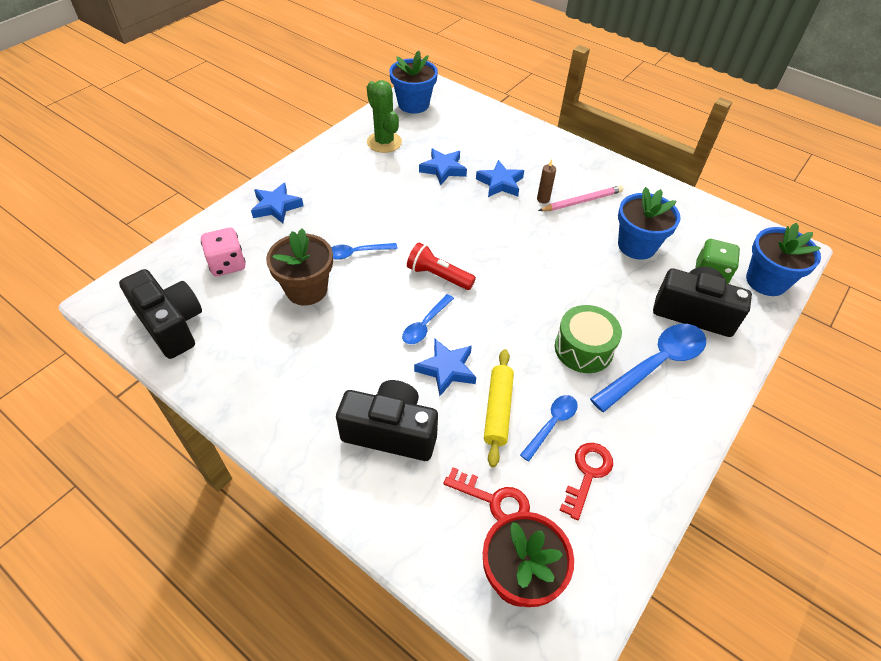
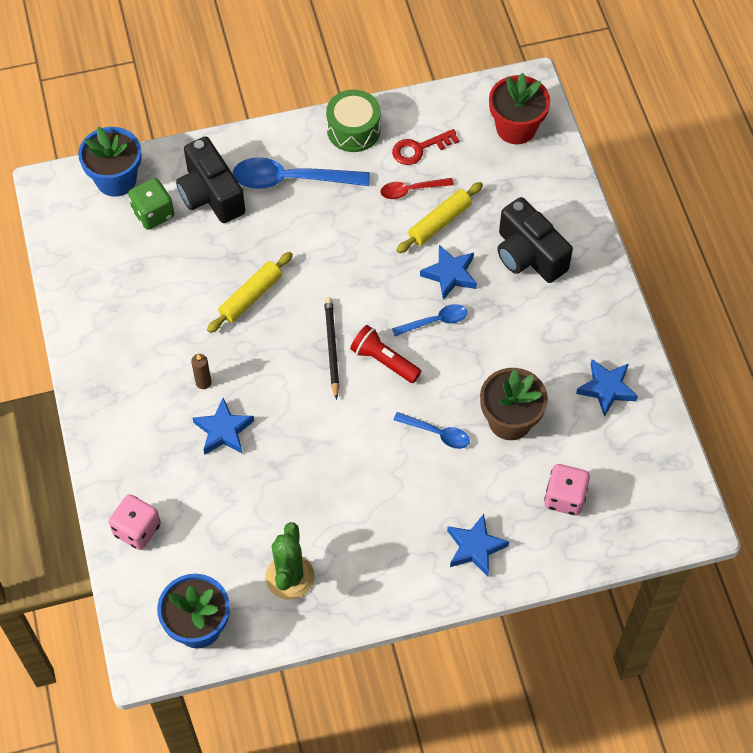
camera: 140 degrees left, 10 degrees up
black camera [119,269,202,359] -> none
red flashlight [407,243,476,290] -> red flashlight turned 150 degrees clockwise [350,325,421,383]
blue star [419,148,467,185] -> blue star moved to [576,359,638,417]
red key [444,467,530,521] -> none
blue spoon [520,395,578,462] -> red spoon [380,178,454,199]
pink pencil [538,185,623,211] -> none
green drum [555,305,622,373] -> green drum moved to [326,90,381,152]
blue flower pot [618,187,681,260] -> none
none -> pink dice [109,494,161,550]
none -> yellow rolling pin [207,252,293,333]
none -> black pencil [324,297,339,400]

